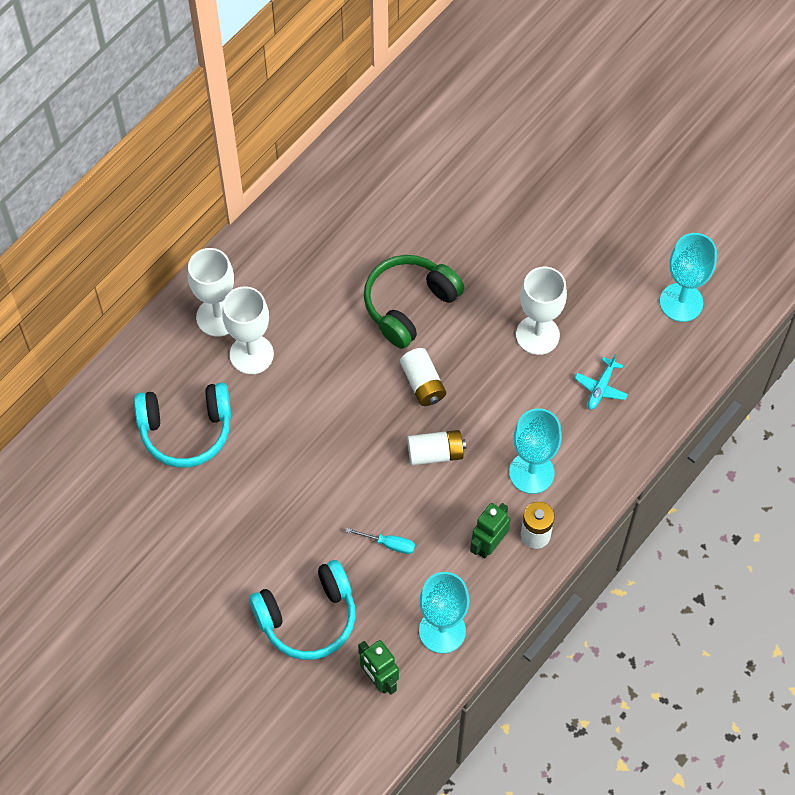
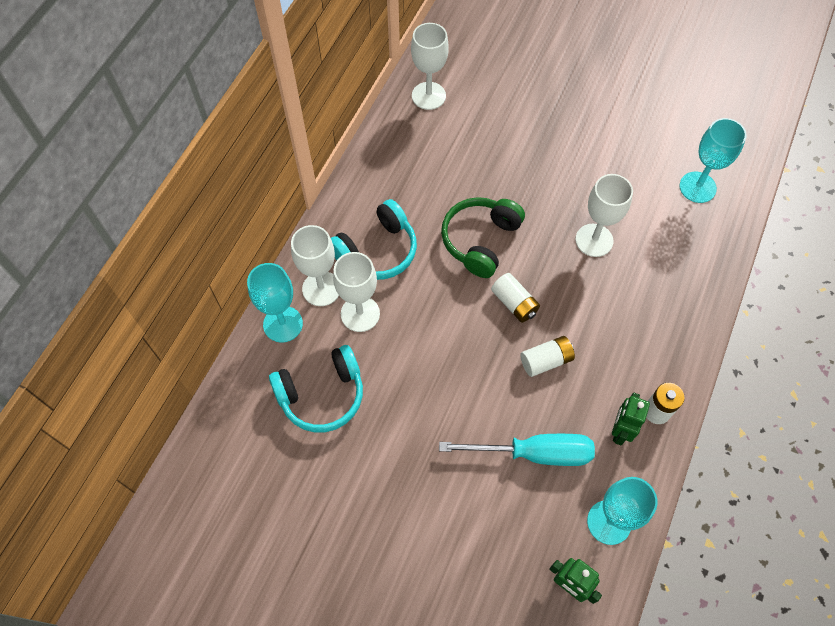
camera: 15 degrees left, 0 degrees up
turquoise headphones [249,560,356,660] -> turquoise headphones moved to [331,199,417,280]
turquoise screwdriver [346,528,415,554] -> turquoise screwdriver [439,434,595,466], size x2.32
turquoise goblet [509,408,562,494] -> turquoise goblet moved to [247,263,303,343]
turquoise plane [575,354,628,410] -> none
none -> white goblet [411,23,449,110]

